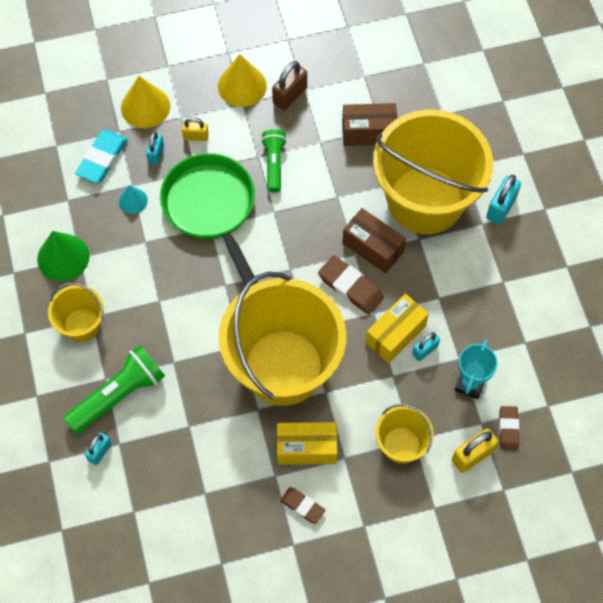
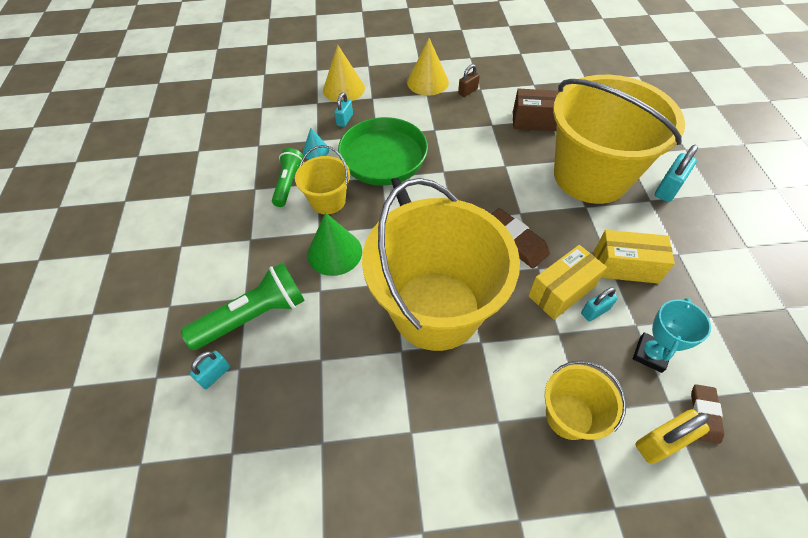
camera: 10 degrees right, 10 degrees down
green cone [37,231,90,281] -> green cone moved to [307,213,362,276]
yellow bucket [48,283,104,342] -> yellow bucket moved to [295,145,350,214]
turquoise eraser [75,130,128,183] -> none
yellow padlock [182,117,209,141] -> none
green flashlight [261,129,287,193] -> green flashlight moved to [272,148,304,207]
brown padlock [272,61,307,110] -> brown padlock [458,64,480,97], size x0.65
yellow box [277,422,337,465] -> yellow box moved to [594,230,675,284]
brown eraser [280,487,326,524] -> none
brown box [342,208,406,274] -> none

